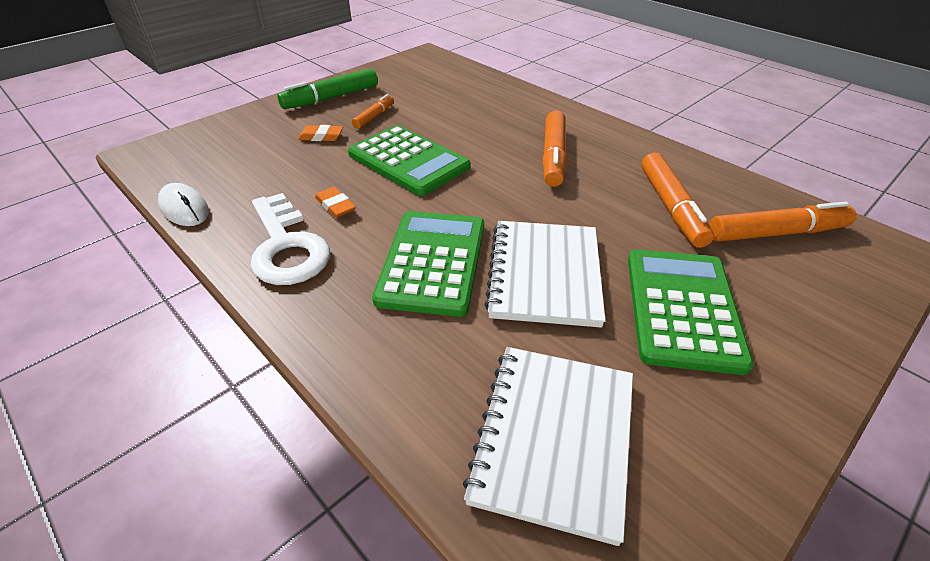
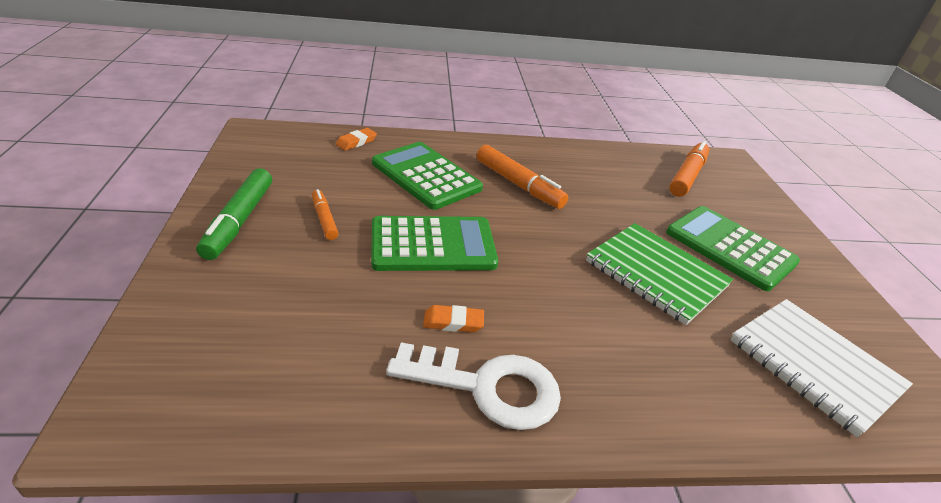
camera: 55 degrees left, 5 degrees down
white mouse [158,183,209,226] -> none
orange eraser [298,125,343,141] -> orange eraser moved to [336,128,377,151]
green calculator [372,211,484,317] -> green calculator moved to [372,142,483,210]
white notebook [484,221,606,328] -> green notebook [586,223,733,325]
orange marker [641,153,714,248] -> none

